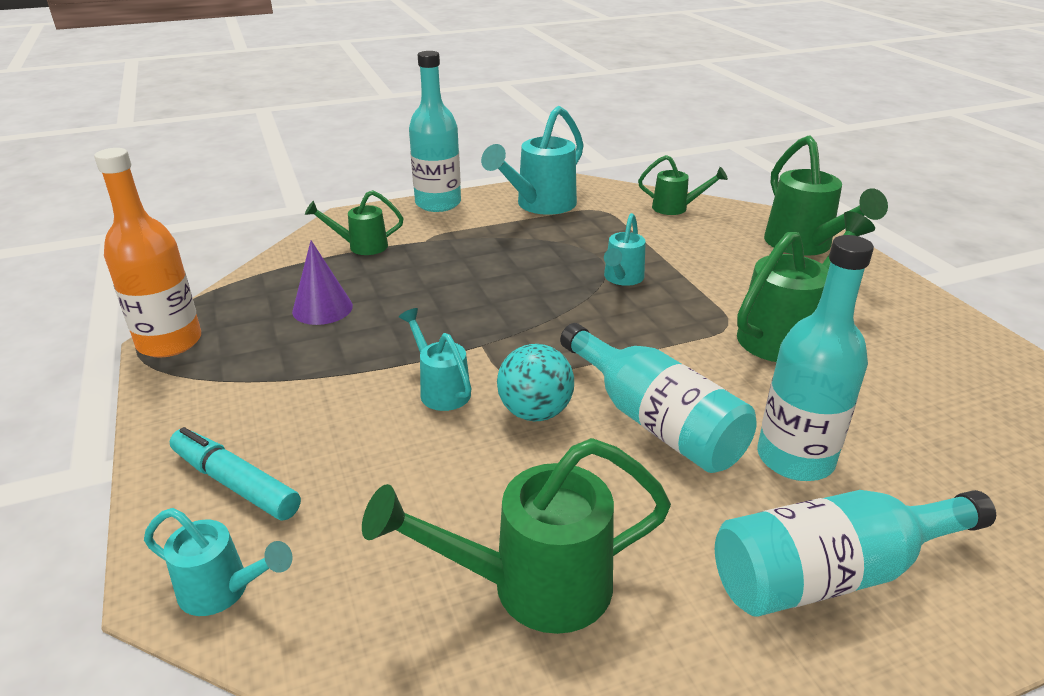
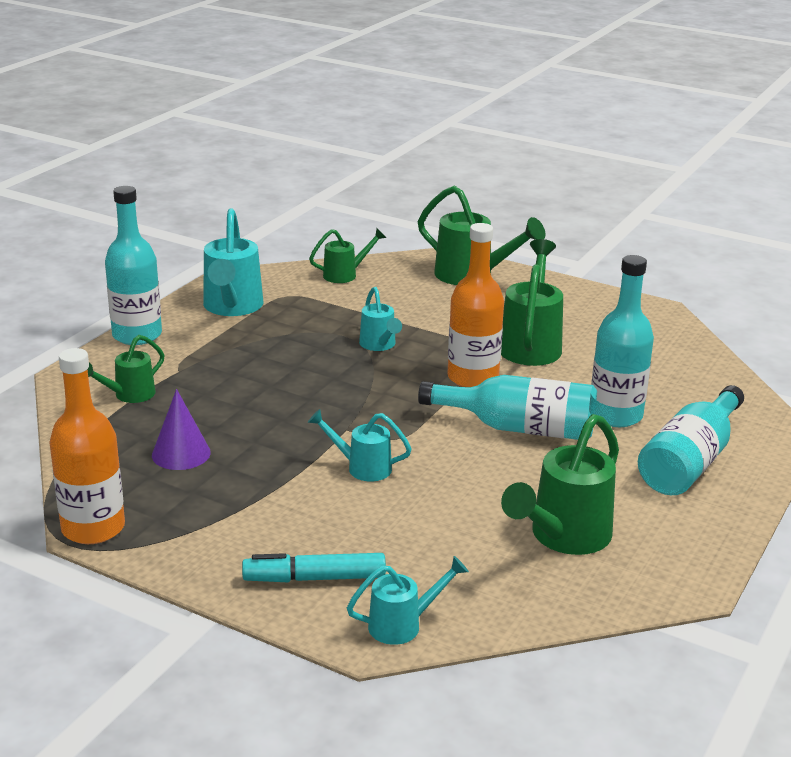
camera: 40 degrees left, 5 degrees down
turquoise ball [497,344,574,421] -> none
none -> orange bottle [447,223,504,387]

